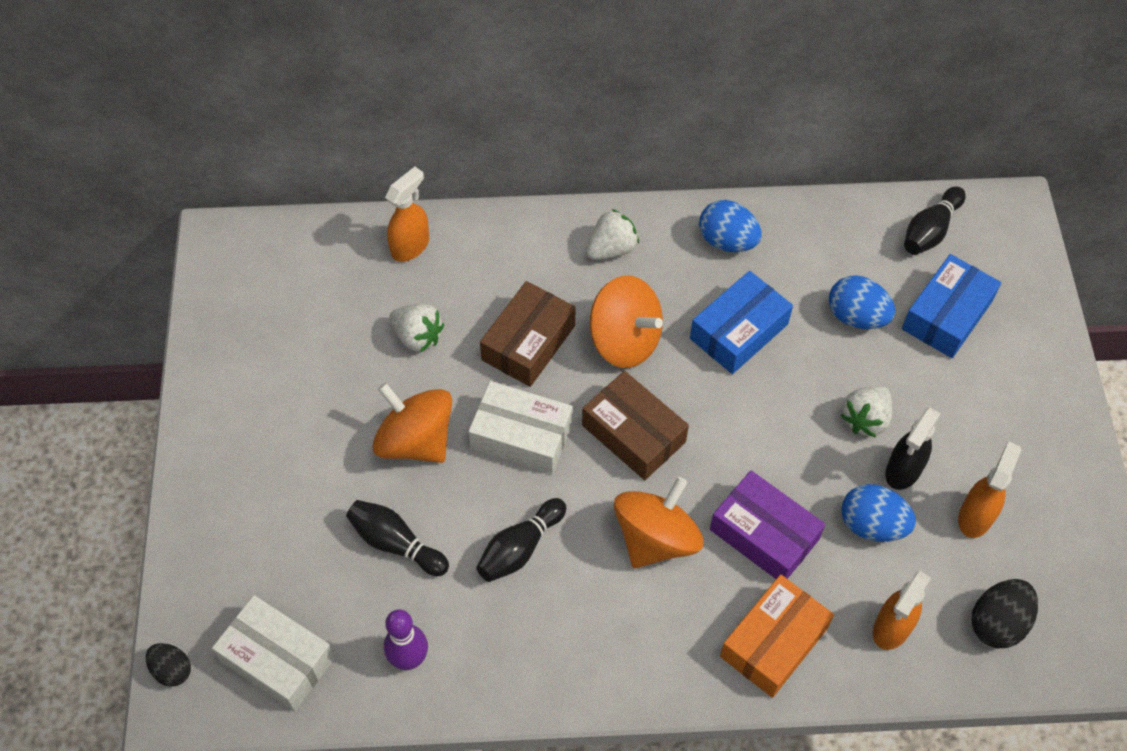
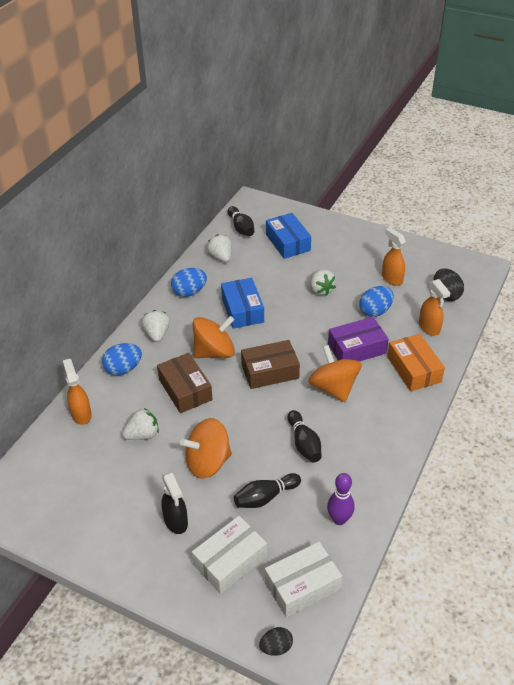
camera: 60 degrees left, 15 degrees down
white box [468,381,573,474] -> white box moved to [192,516,267,594]
blue egg [829,275,895,329] -> blue egg moved to [102,343,142,376]
black spray bottle [885,408,941,490] -> black spray bottle moved to [161,472,188,534]
none -> white strawberry [207,234,232,262]

